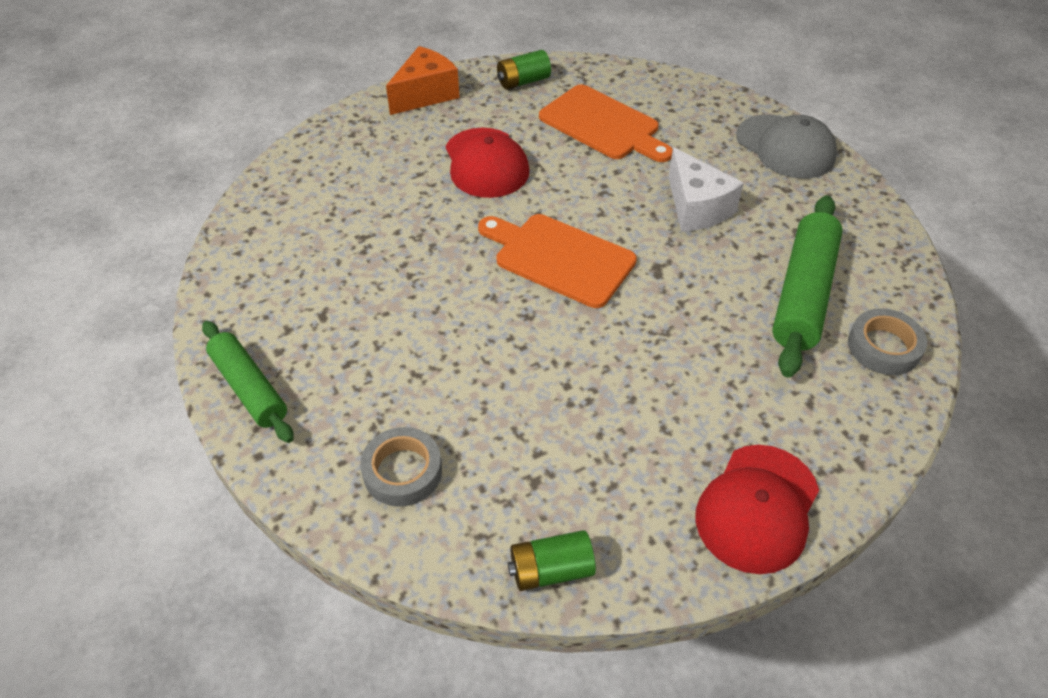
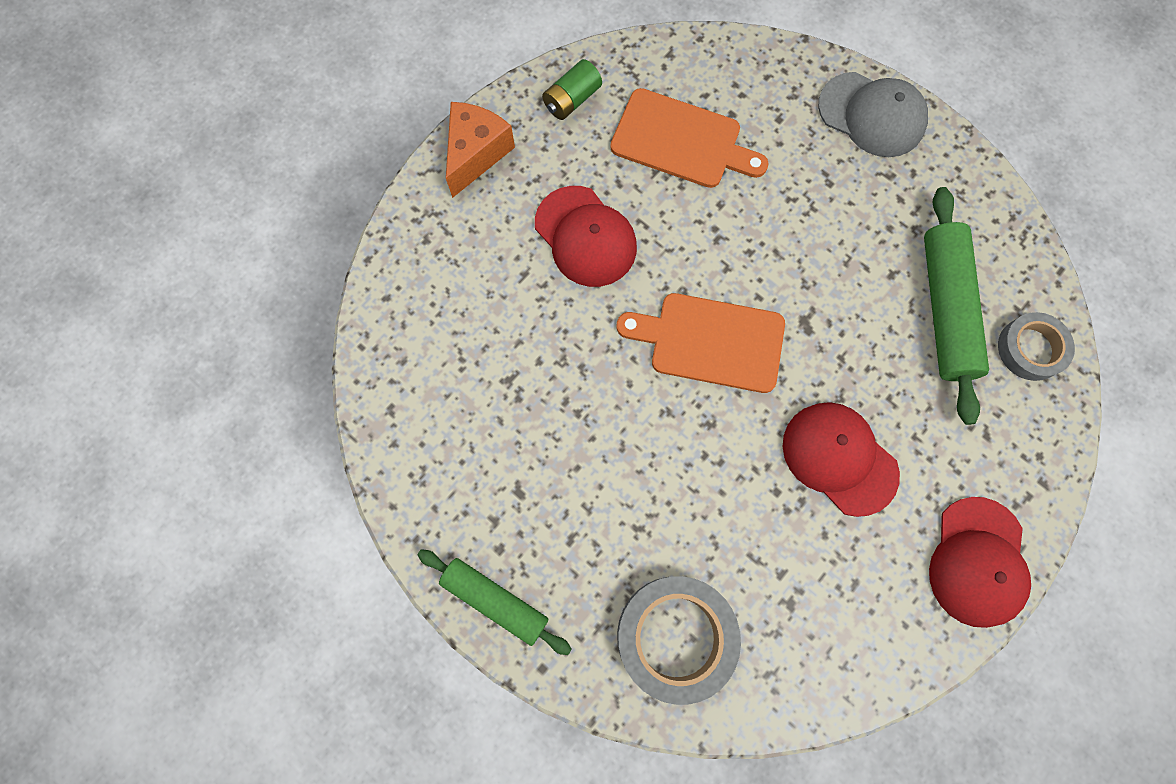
camera: 20 degrees left, 25 degrees up
grey tape [360,427,442,507] -> grey tape [617,576,741,705], size x1.64
green battery [508,530,596,591] -> none
white cheese [668,148,744,232] -> none
none -> red cap [783,402,900,517]

